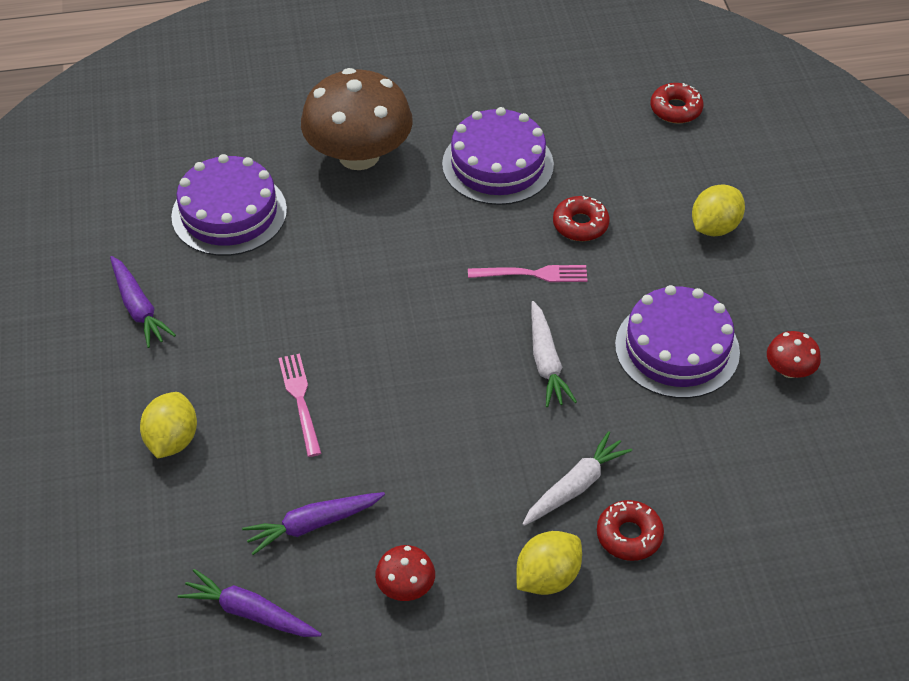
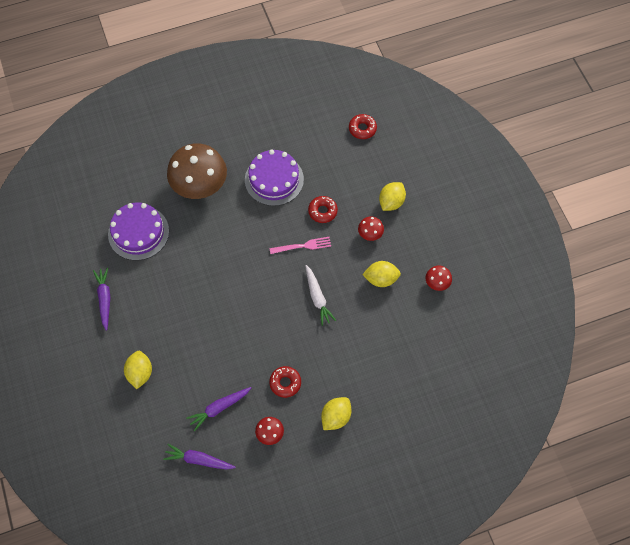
camera: 10 degrees left, 15 degrees up
purple carrot [110,256,176,348] -> purple carrot turned 150 degrees counterclockwise [93,268,111,331]
pink fork [278,353,322,457] -> none
white carrot [522,431,632,526] -> none
red donut [597,500,664,561] -> red donut moved to [269,366,301,398]
purple cake [615,285,740,398] -> yellow lemon [362,261,401,287]
none -> red mushroom [358,216,384,241]

